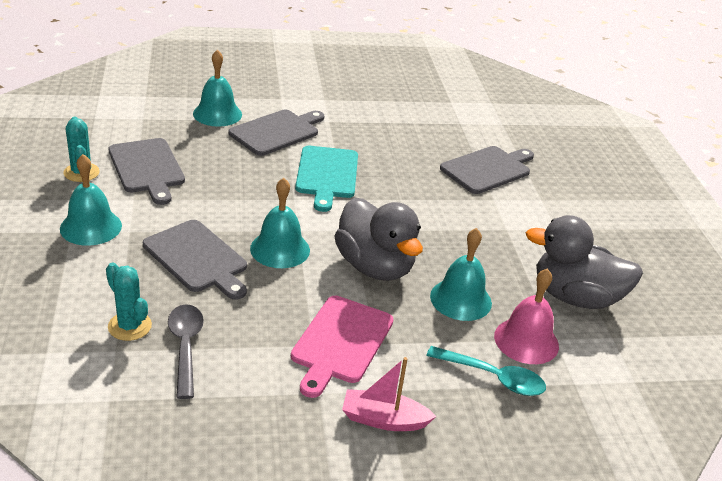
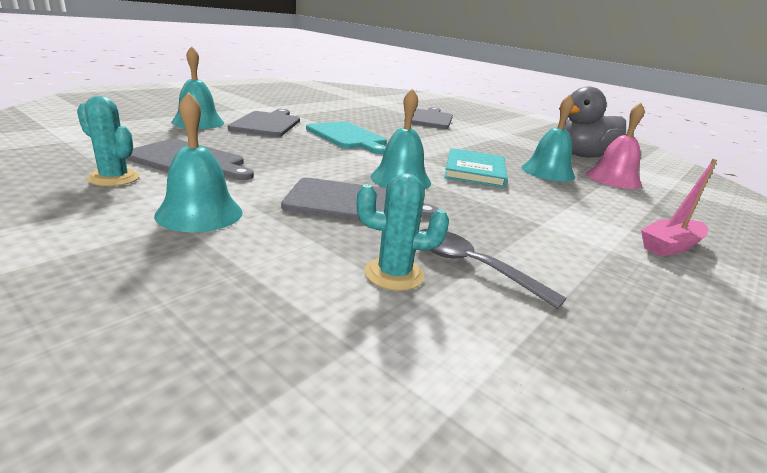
camera: 40 degrees left, 10 degrees down
pink cutting board [291,296,394,398] -> none
grey duck [334,198,423,281] -> turquoise book [444,148,508,188]
turquoise spoon [426,346,546,396] -> none

